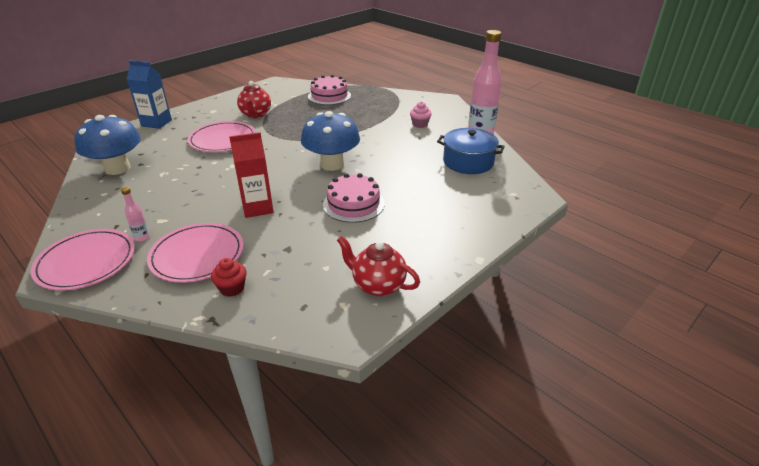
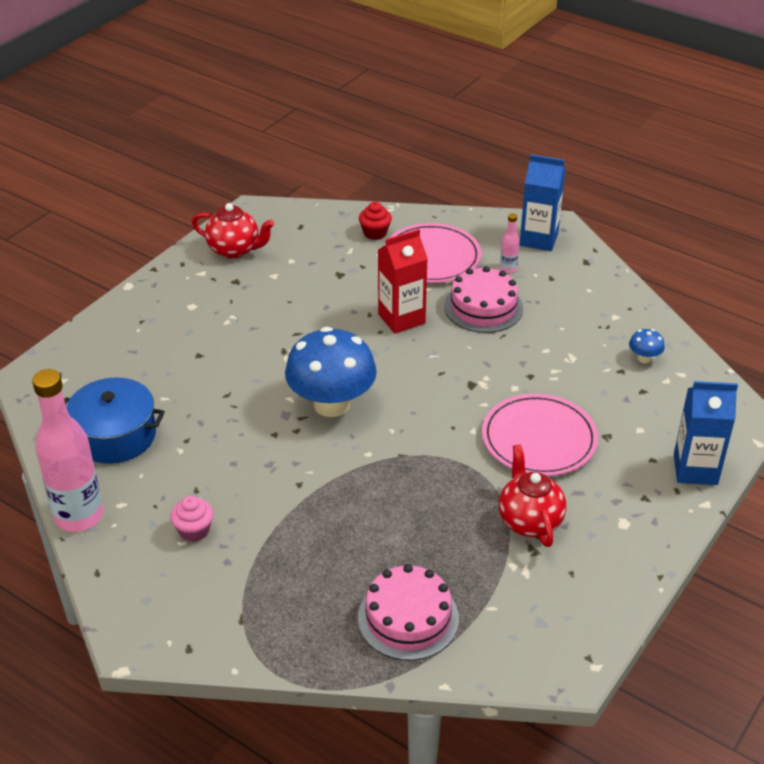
camera: 170 degrees right, 5 degrees up
pink plate [31,229,135,291] -> blue carton [519,154,566,251]
blue mushroom [75,115,141,175] -> blue mushroom [629,329,665,363], size x0.41
pink cake [323,173,385,223] -> pink cake moved to [444,266,523,333]

